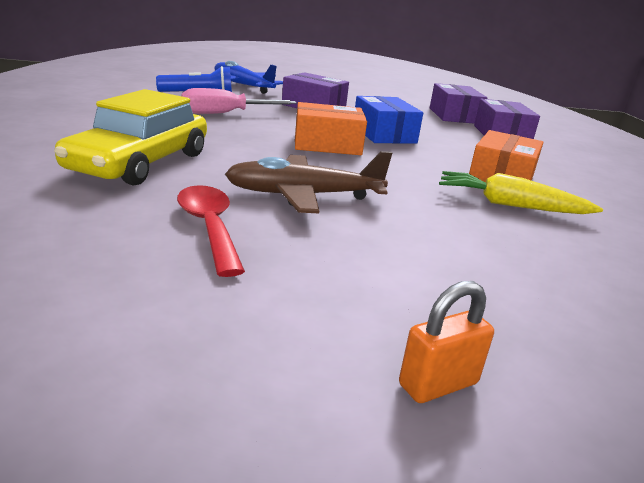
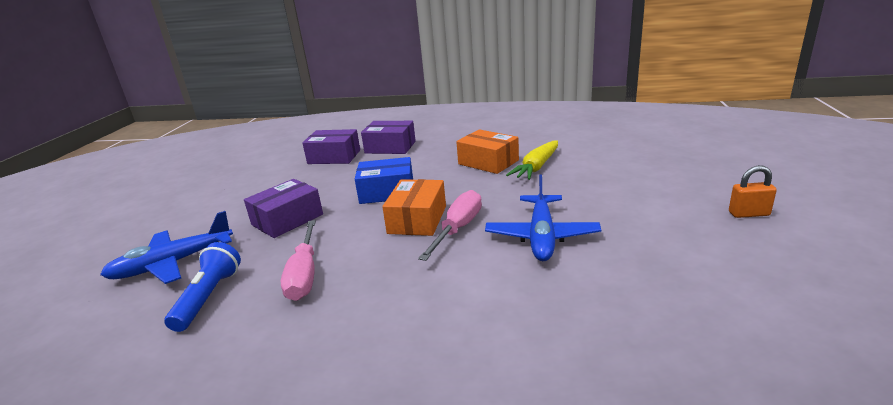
camera: 70 degrees left, 0 degrees up
yellow car [54,89,207,186] -> none
red spoon [177,185,245,277] -> none
brown plane [225,151,392,213] -> blue plane [485,175,601,261]
orange padlock [399,281,494,403] -> orange padlock turned 75 degrees counterclockwise [729,165,777,218]
none -> pink screwdriver [418,190,482,261]

